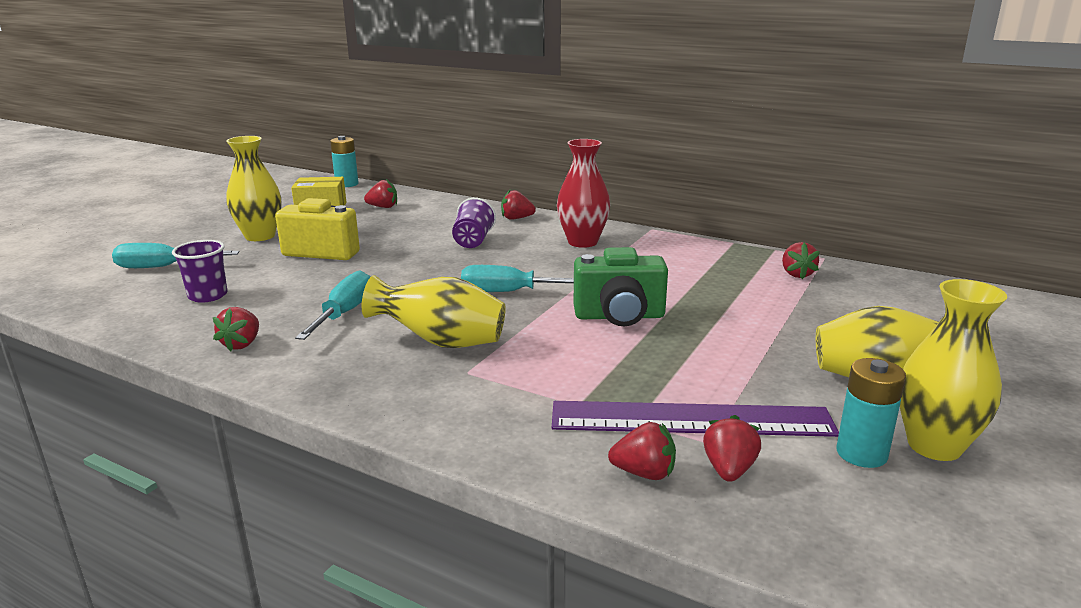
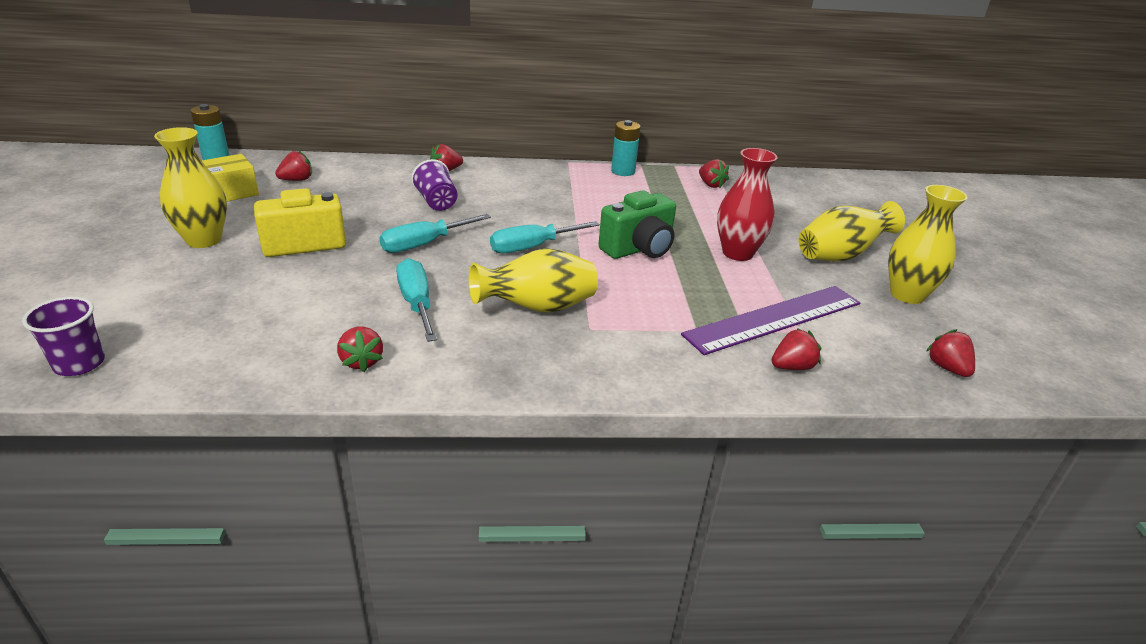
camera: 35 degrees left, 10 degrees up
turquoise screwdriver [112,243,239,268] -> turquoise screwdriver moved to [379,214,491,253]
purple cup [172,240,227,303] -> purple cup moved to [22,297,105,376]
red vase [557,139,610,248] -> red vase moved to [717,148,778,261]
red strawberry [703,415,761,482] -> red strawberry moved to [927,329,975,377]
turquoise battery [836,358,906,468] -> turquoise battery moved to [611,120,640,176]

